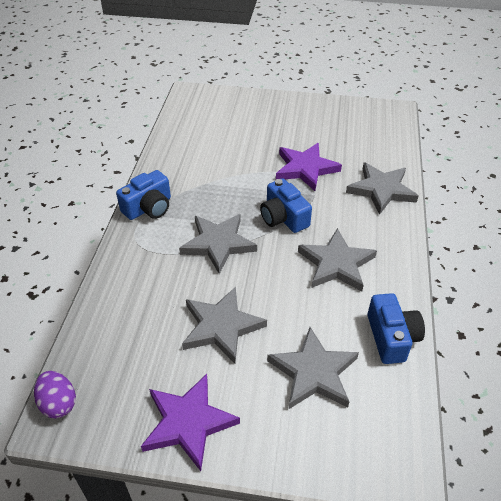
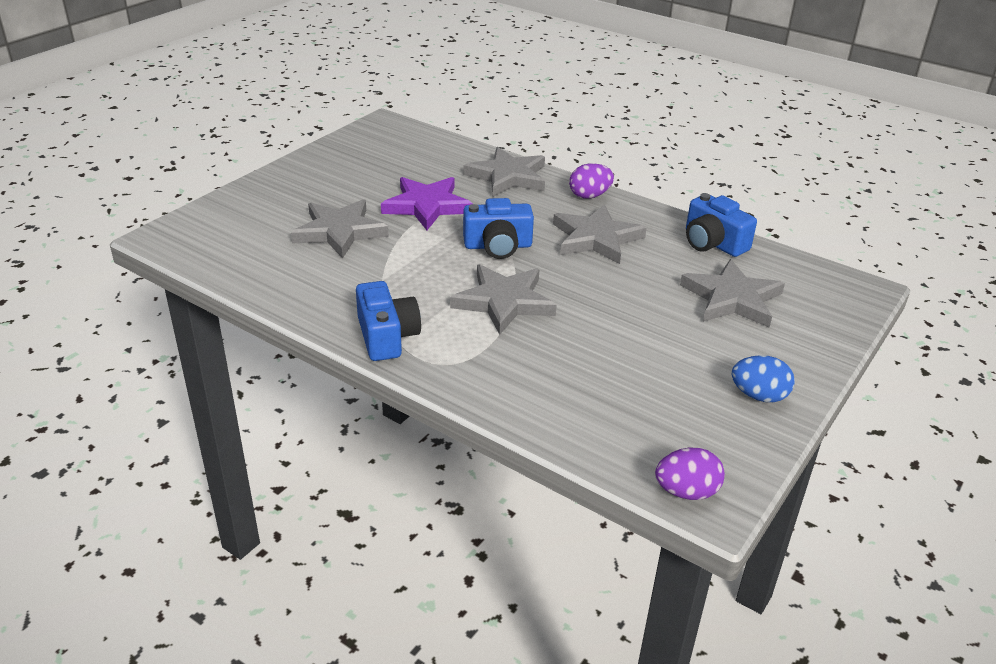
camera: 65 degrees left, 10 degrees down
purple star [141,374,240,471] -> blue egg [731,355,795,402]
grey star [182,287,267,363] -> grey star moved to [291,199,389,258]
blue camera [367,293,425,364] -> blue camera turned 150 degrees counterclockwise [686,193,757,257]
none -> purple egg [569,163,614,199]

